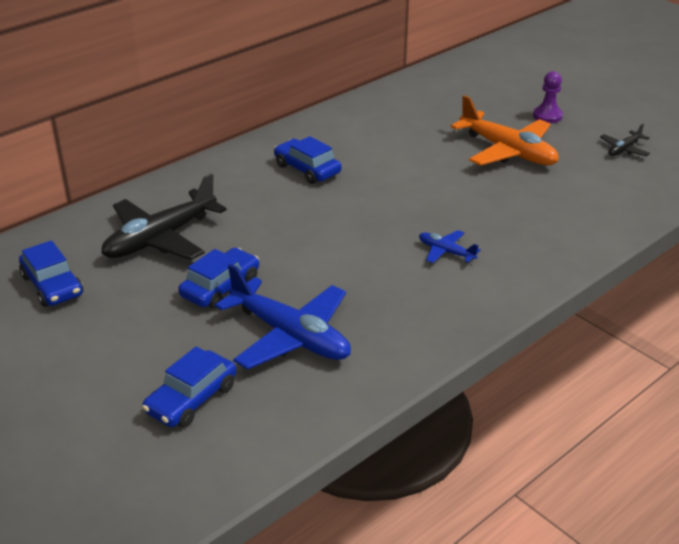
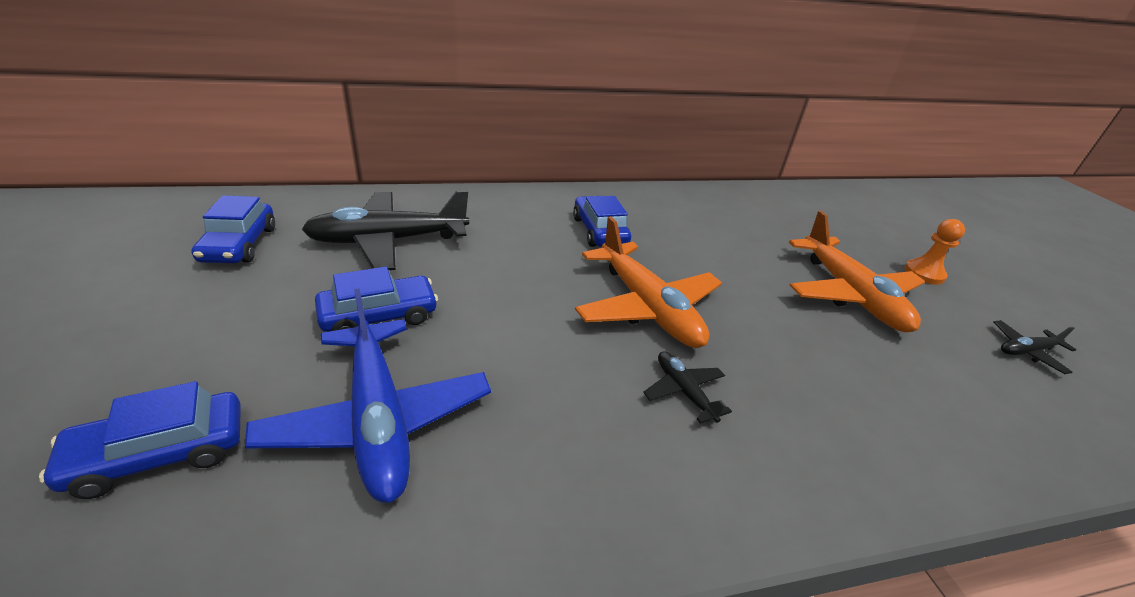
camera: 25 degrees right, 0 degrees up
blue plane [419,230,481,263] -> black plane [643,351,732,424]
purple pawn [533,71,563,123] -> orange pawn [904,219,965,285]
none -> orange plane [575,216,722,348]

